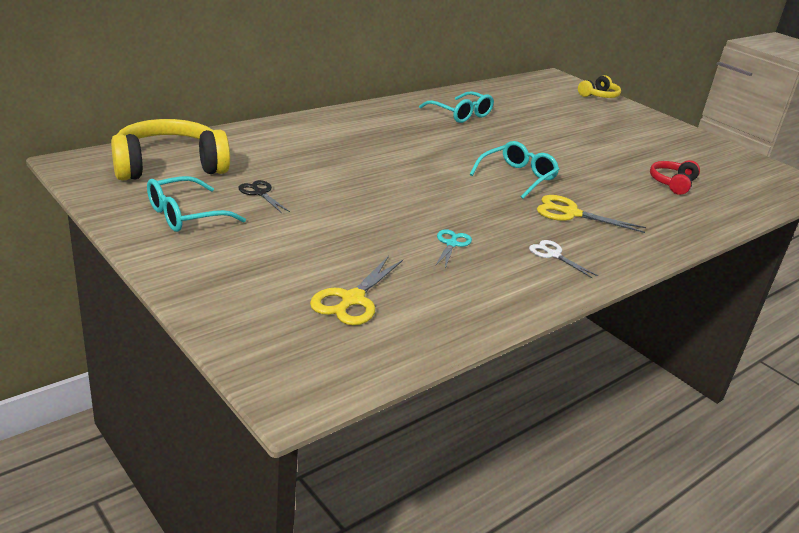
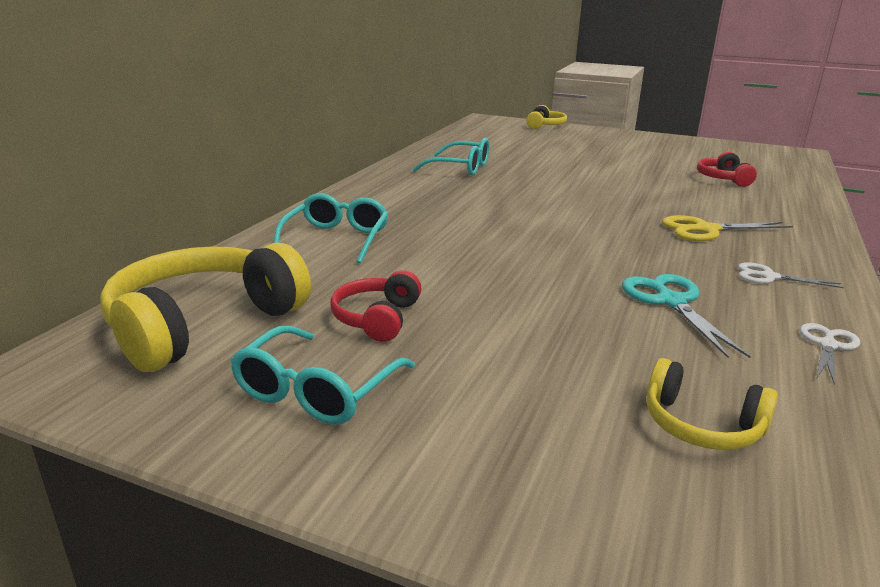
camera: 25 degrees left, 5 degrees down
black scissors [238,180,290,213] -> red headphones [330,270,422,342]
yellow scissors [310,256,403,325] -> yellow headphones [647,358,778,450]
turquoise scissors [435,229,472,268] -> turquoise scissors [622,274,751,358], size x1.58
turquoise glasses [470,141,560,199] -> turquoise glasses moved to [274,193,388,264]
none -> white scissors [800,323,860,385]

